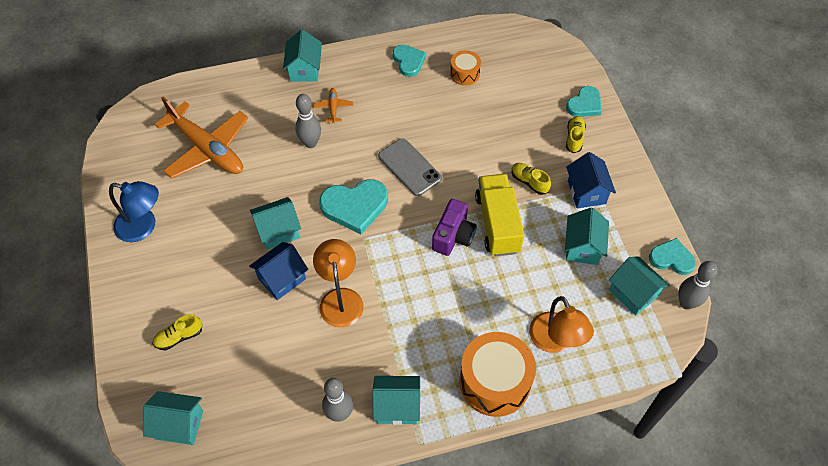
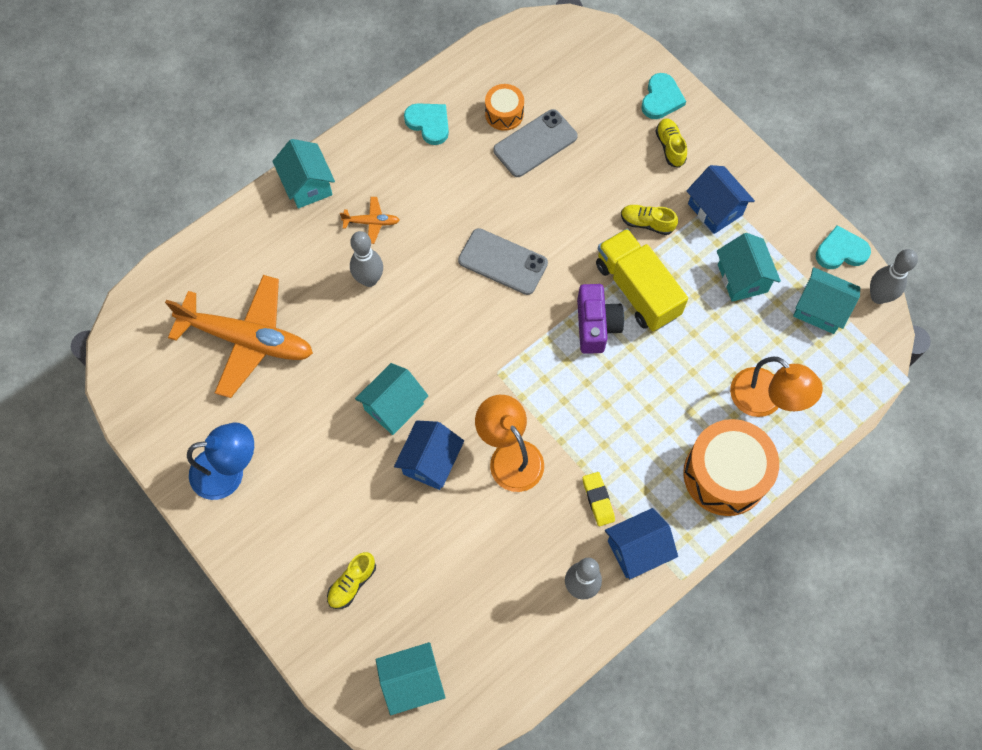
camera: 25 degrees left, 10 degrees up
orange plane [313,88,353,124] -> orange plane turned 120 degrees clockwise [340,197,400,244]
turquoise heart [320,179,388,234] -> none
turquoise house [373,376,420,425] -> blue house [605,508,678,579]
none -> grey phone [493,109,578,177]
none -> yellow eraser [582,472,615,526]

